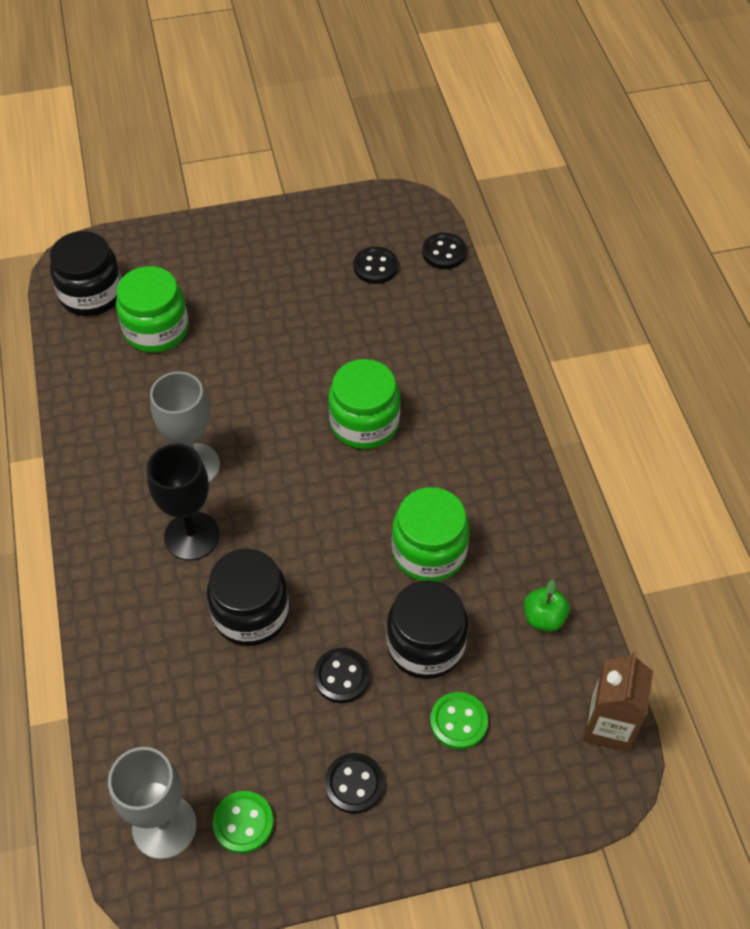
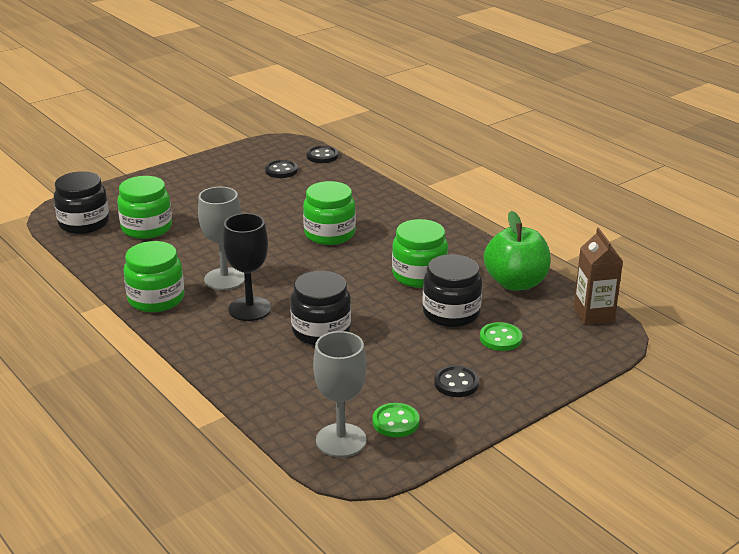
camera: 25 degrees left, 25 degrees down
black button [314,648,370,703] -> none
green apple [524,579,570,632] -> green apple [484,211,550,291], size x2.04
none -> green jar [123,241,184,312]

